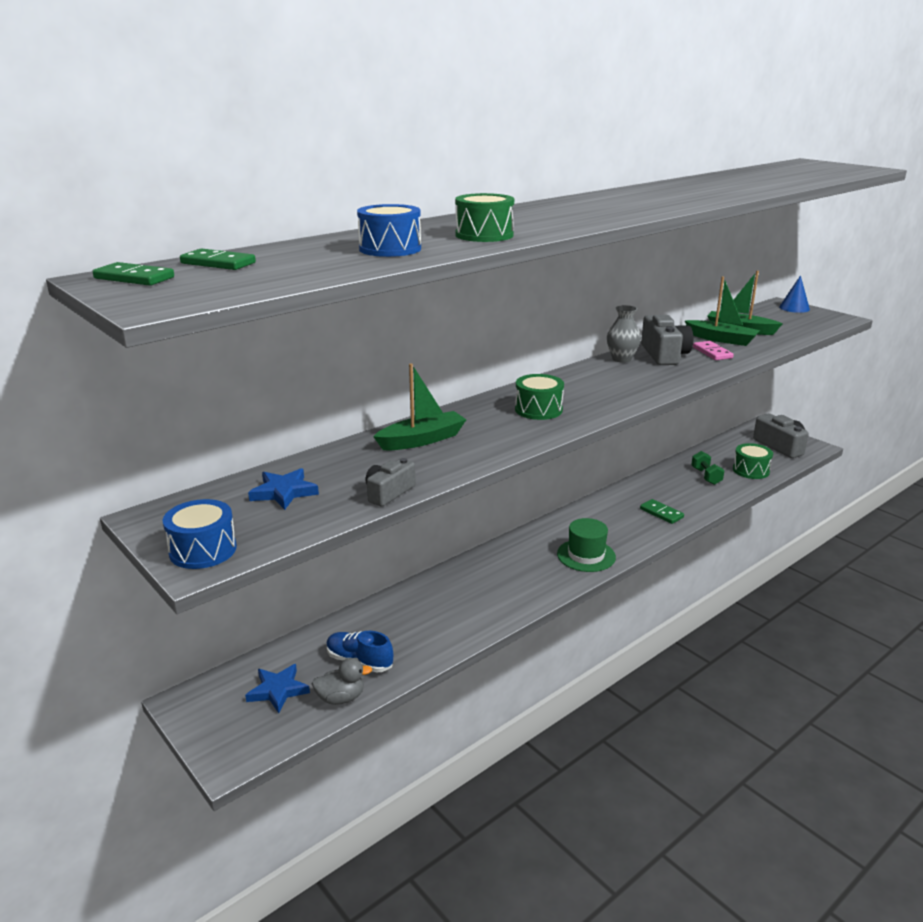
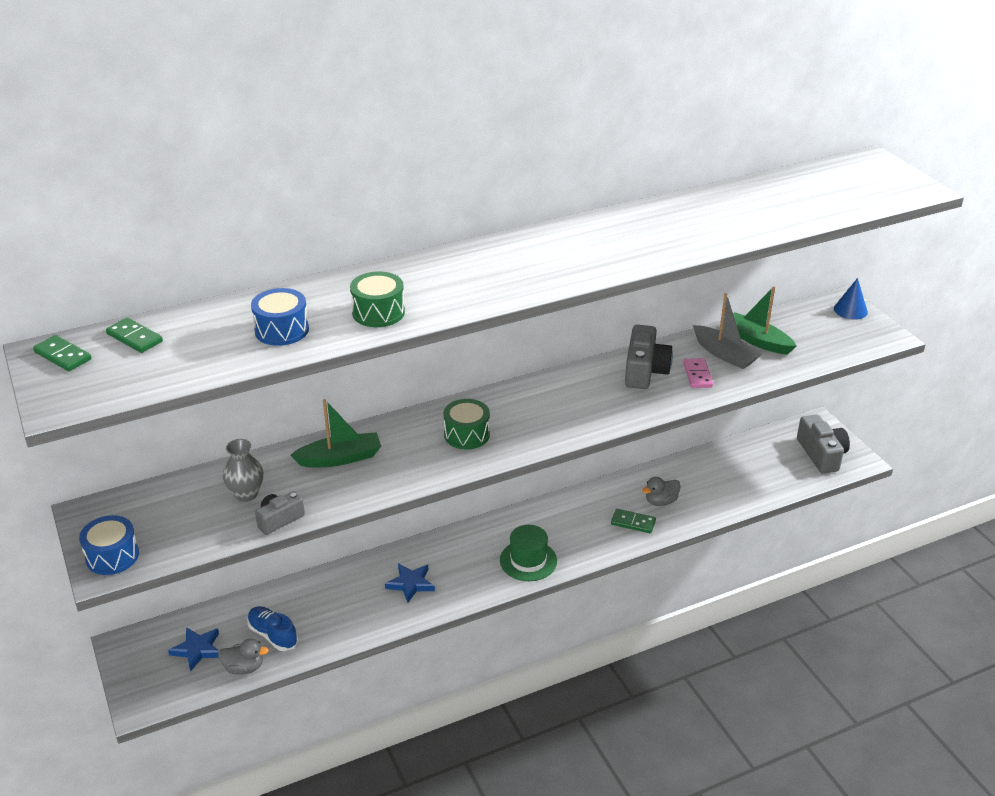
camera: 15 degrees right, 10 degrees up
blue star [248,468,319,510] -> blue star moved to [385,563,435,603]
grey vase [607,305,641,363] -> grey vase moved to [223,439,263,502]
green domino [640,499,684,524] -> green domino turned 45 degrees counterclockwise [611,509,656,533]
green boat [684,276,760,346] -> grey boat [693,293,762,369]
green dumbbell [691,451,724,485] -> none
green drum [733,443,773,479] -> none
none -> grey duck [642,477,681,506]

